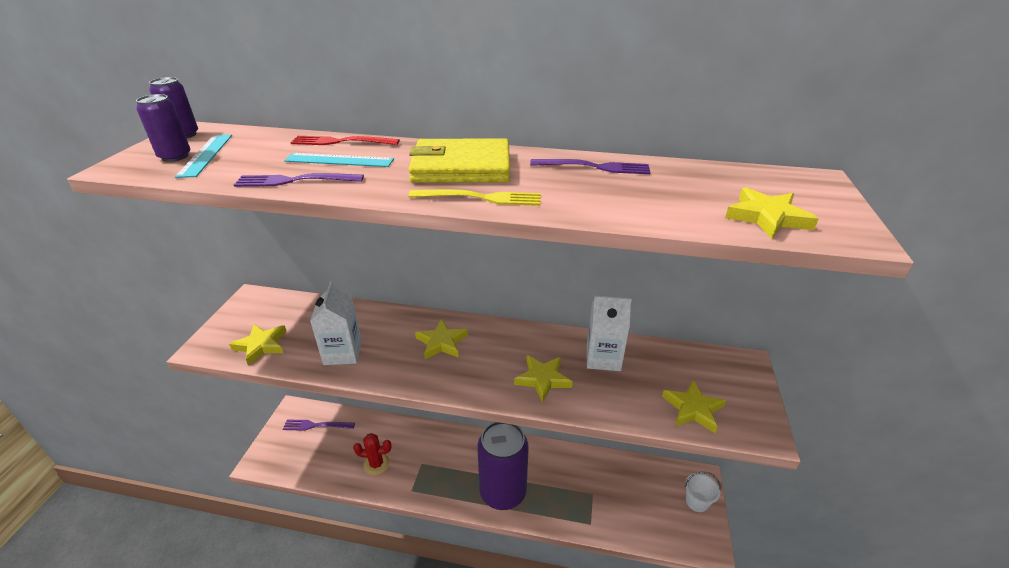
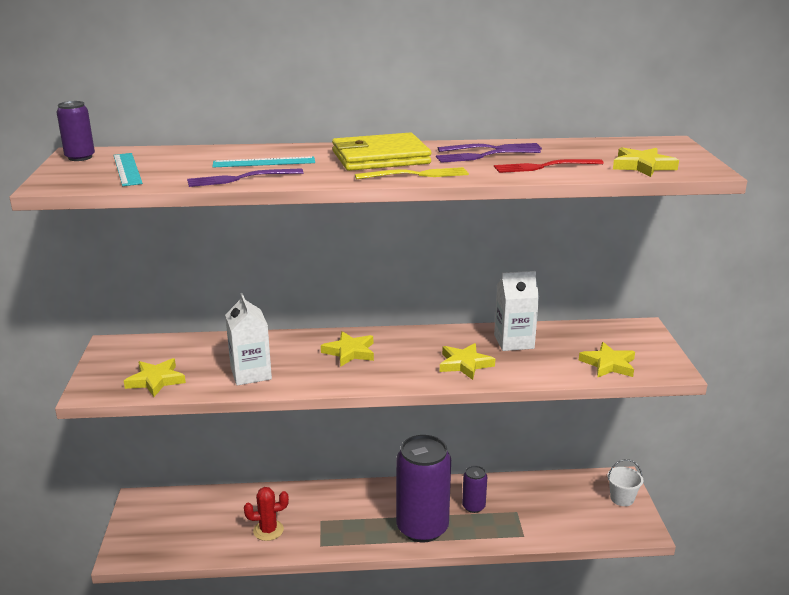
camera: 15 degrees left, 10 degrees down
purple can [136,94,191,162] -> purple can moved to [462,466,487,513]
purple fork [283,419,355,431] -> purple fork moved to [436,148,541,163]
red fork [290,136,400,145] -> red fork moved to [494,159,604,173]

